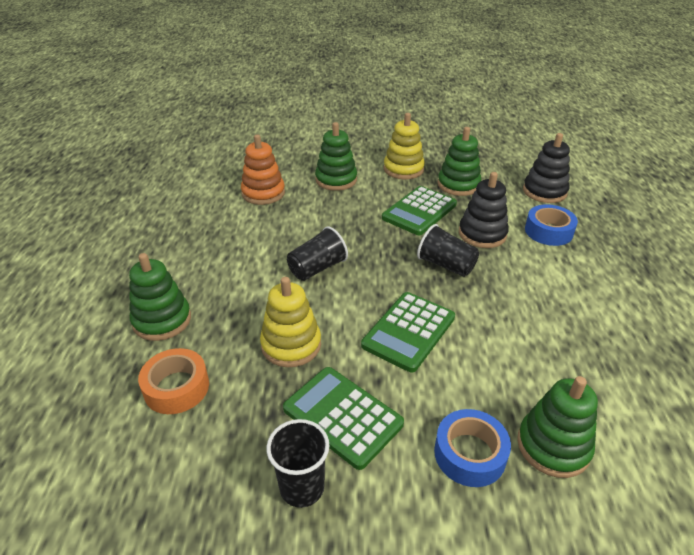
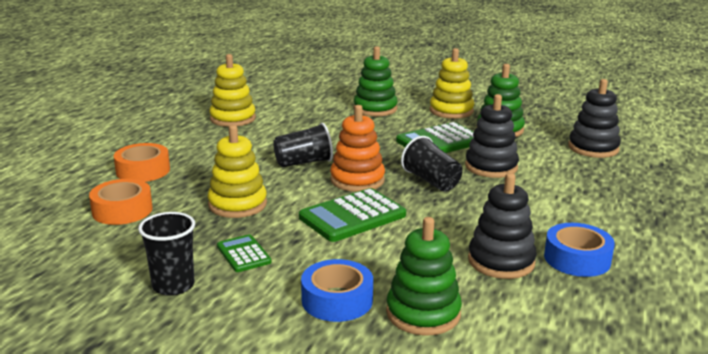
camera: 20 degrees right, 15 degrees down
green stacking toy [129,253,191,341] -> orange tape [114,143,170,182]
orange stacking toy [241,134,285,205] -> orange stacking toy moved to [330,105,385,192]
green calculator [283,367,404,470] -> green calculator [217,234,271,272], size x0.56
blue tape [525,204,578,246] -> blue tape moved to [544,223,615,277]
none -> yellow stacking toy [209,54,256,127]
none -> black stacking toy [468,173,537,279]

